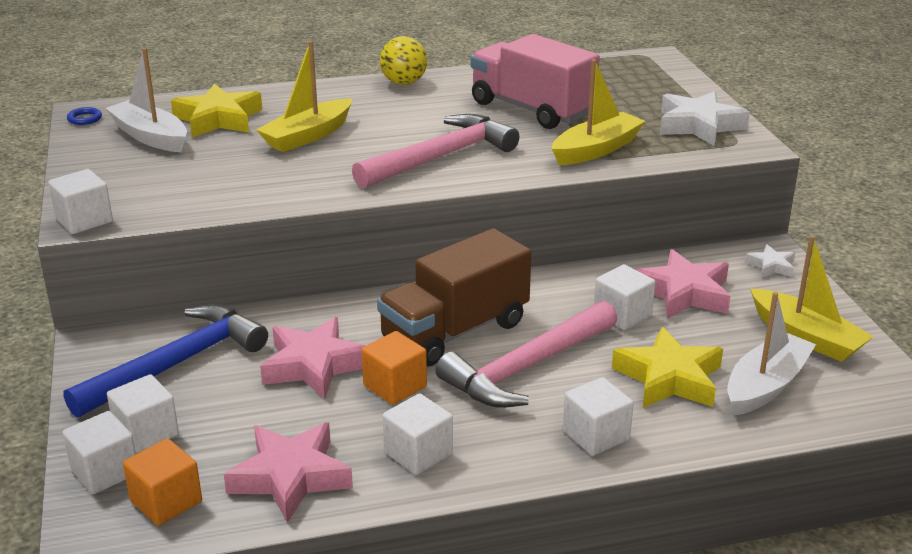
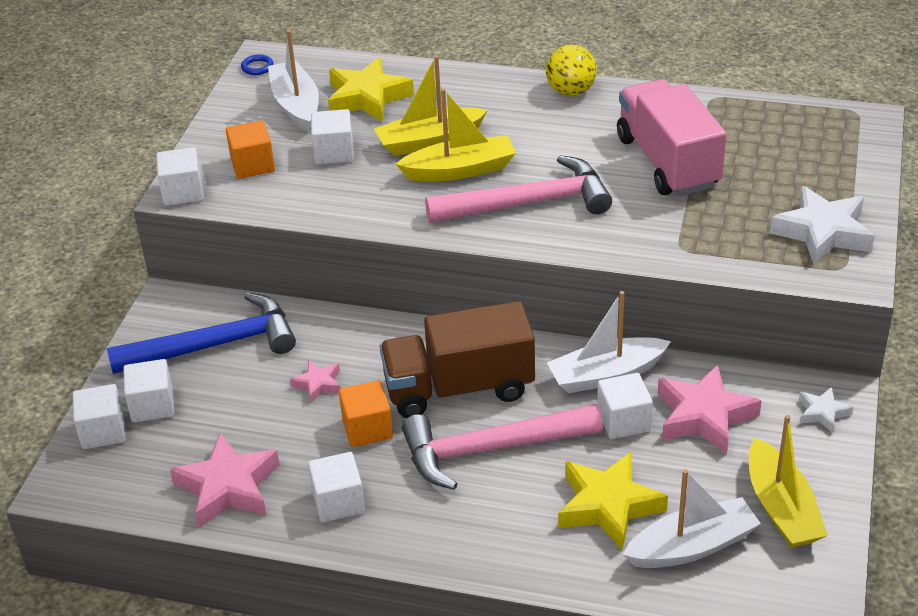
camera: 30 degrees right, 10 degrees up
orange cube [123,438,202,526] -> orange cube moved to [226,120,275,179]
pink star [260,317,365,399] -> pink star [290,360,341,403], size x0.52
yellow boat [552,59,645,165] -> yellow boat moved to [396,88,516,181]
white cube [563,377,634,456] -> white cube moved to [311,109,354,164]
none -> white boat [547,291,671,393]

